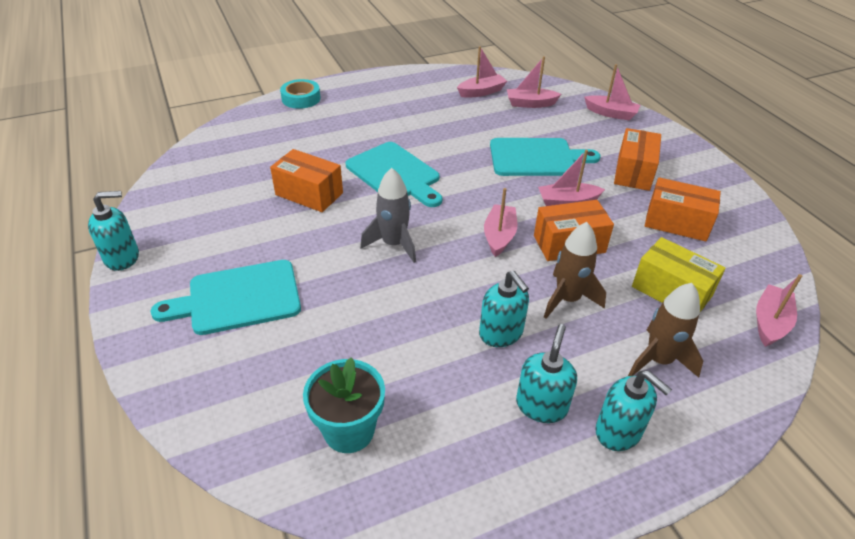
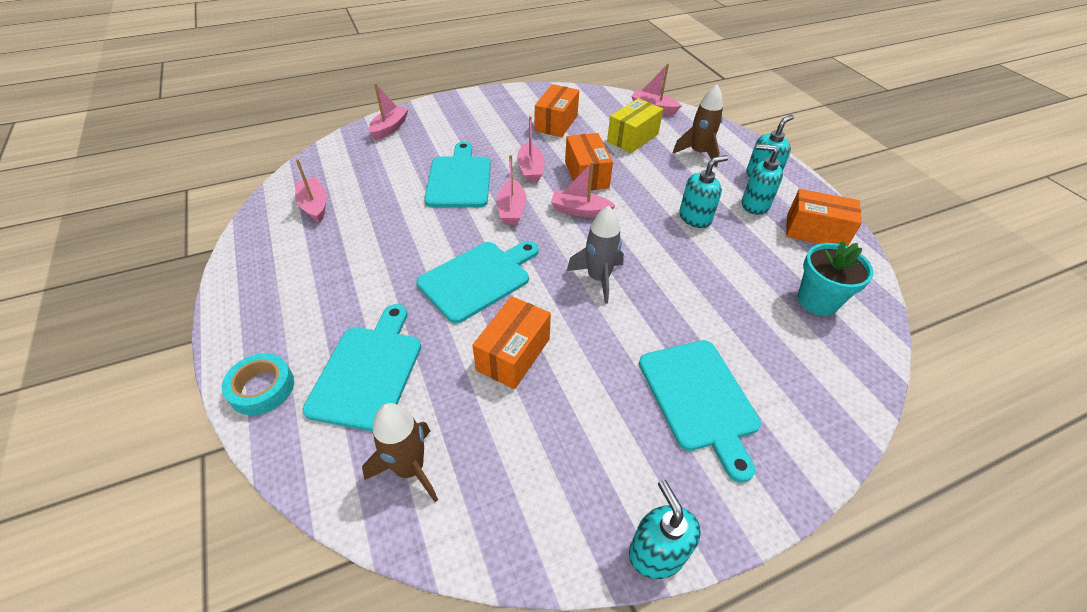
camera: 90 degrees left, 5 degrees up
pink boat [507,56,561,108] -> pink boat moved to [497,155,526,225]
brown rocket [544,222,606,319] -> brown rocket moved to [362,403,438,502]
orange box [614,128,661,191] -> orange box moved to [786,189,862,246]
none -> turquoise cutting board [302,304,421,432]

